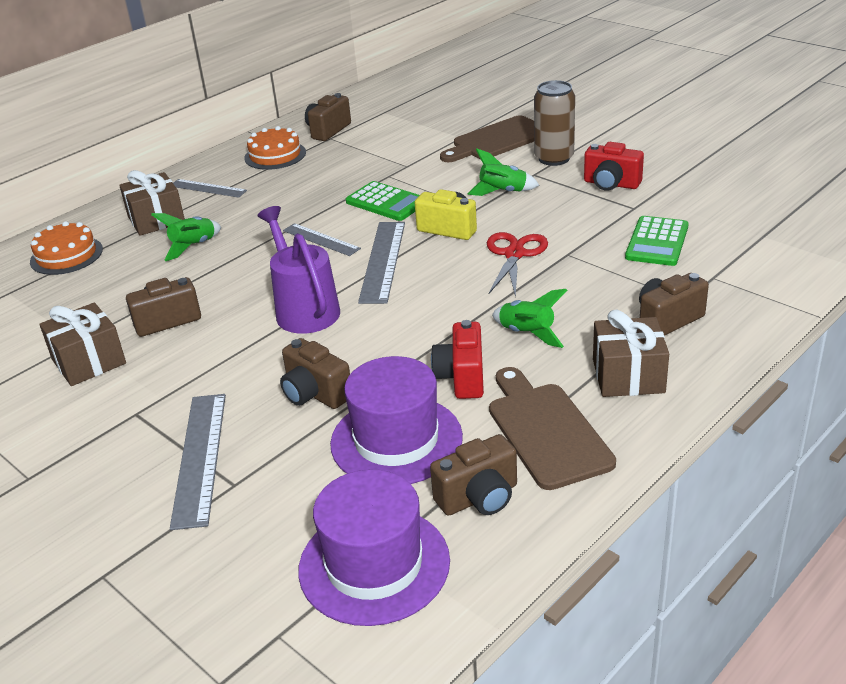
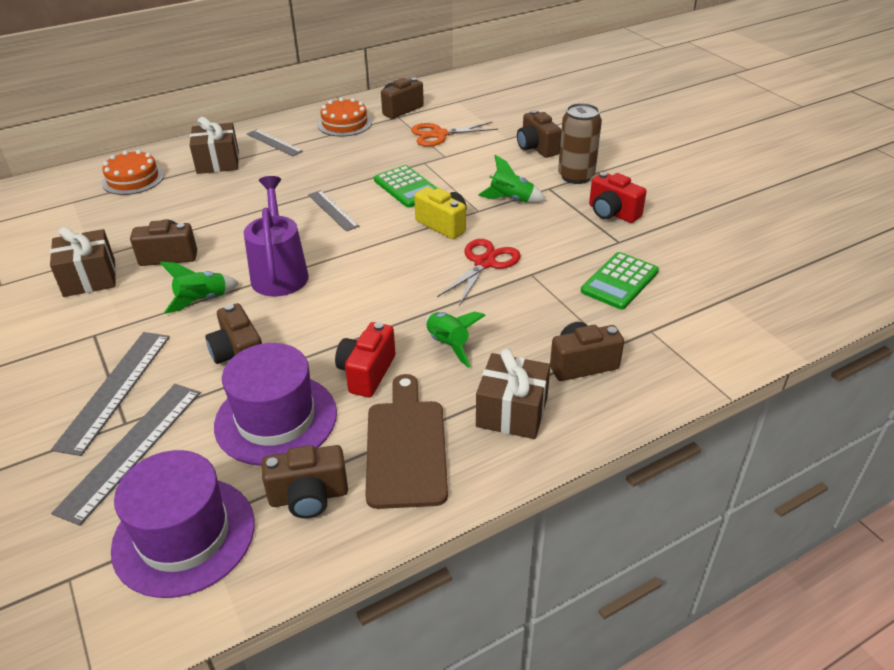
camera: 15 degrees right, 5 degrees up
green rocket [151,213,221,261] -> green rocket moved to [160,262,239,314]
grey ruler [358,222,405,304] -> grey ruler moved to [51,384,201,526]
brown cutting board [440,115,534,162] -> brown camera [517,110,562,158]
none -> orange scissors [411,122,498,147]

